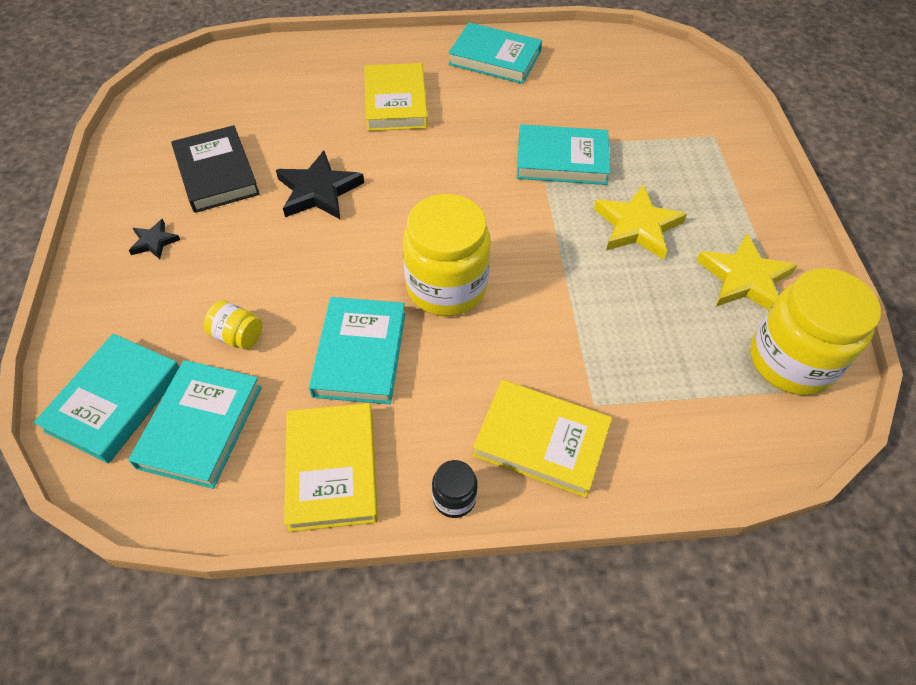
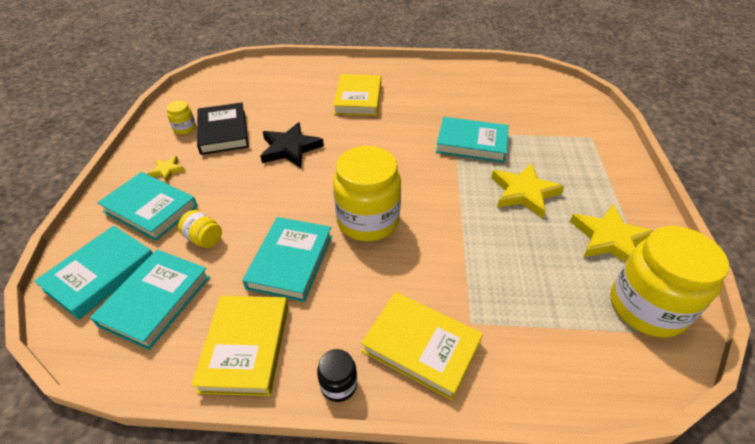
camera: 10 degrees right, 10 degrees down
black star [129,219,180,260] -> yellow star [147,156,185,182]
turquoise book [448,22,542,84] -> turquoise book moved to [97,172,198,241]
none -> yellow jar [166,101,196,135]

